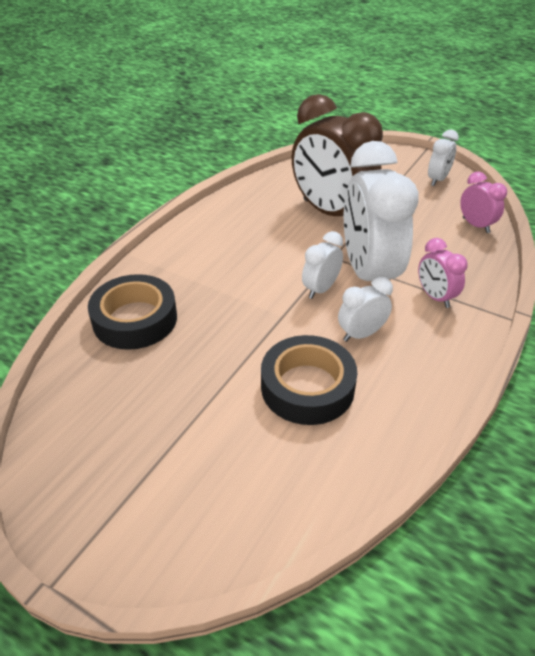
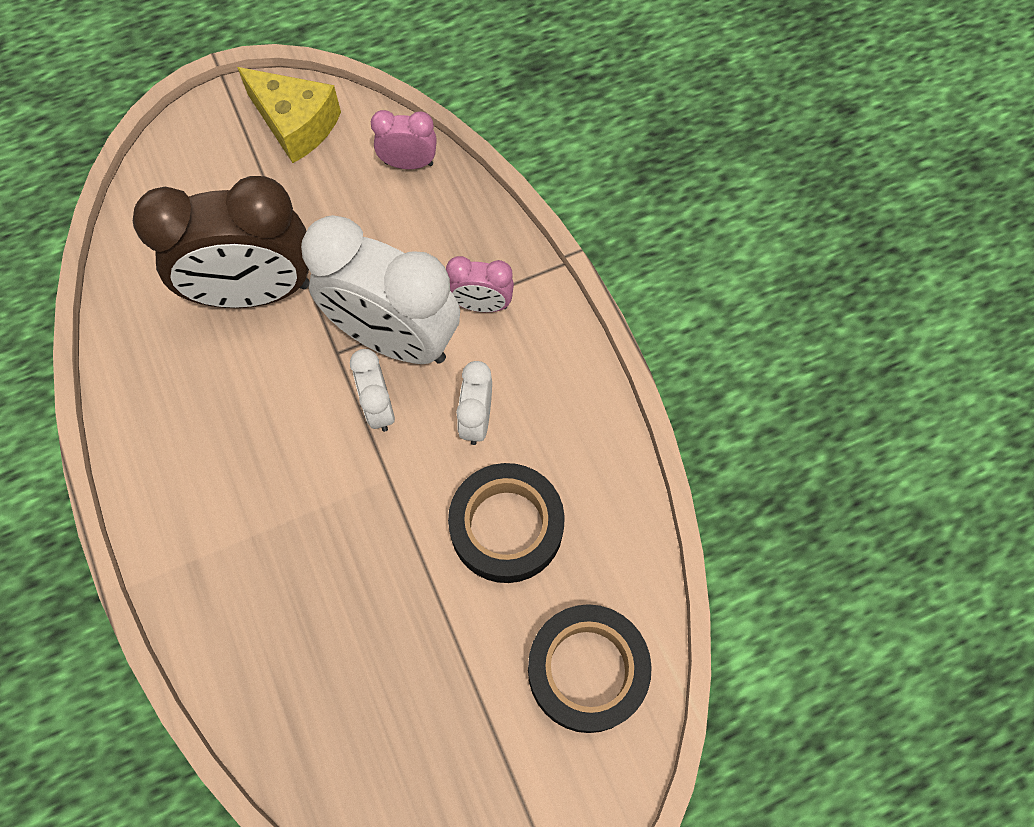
camera: 55 degrees left, 25 degrees up
black tape [88,274,177,350] -> black tape moved to [528,604,652,733]
white clock [428,130,459,186] -> yellow cheese [237,67,341,163]

